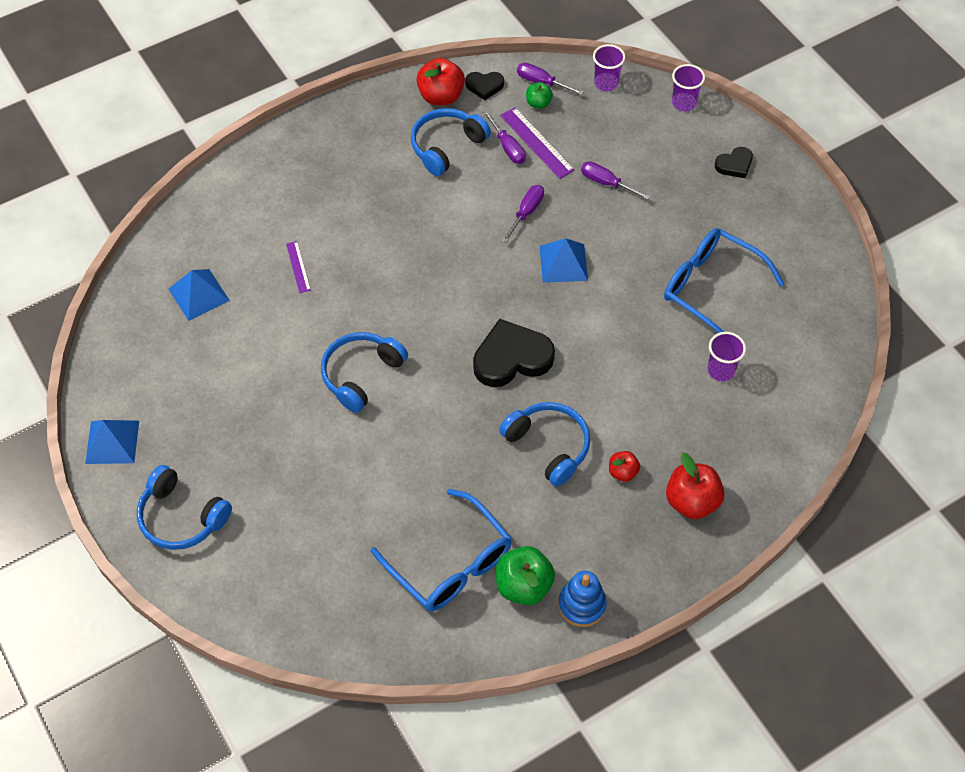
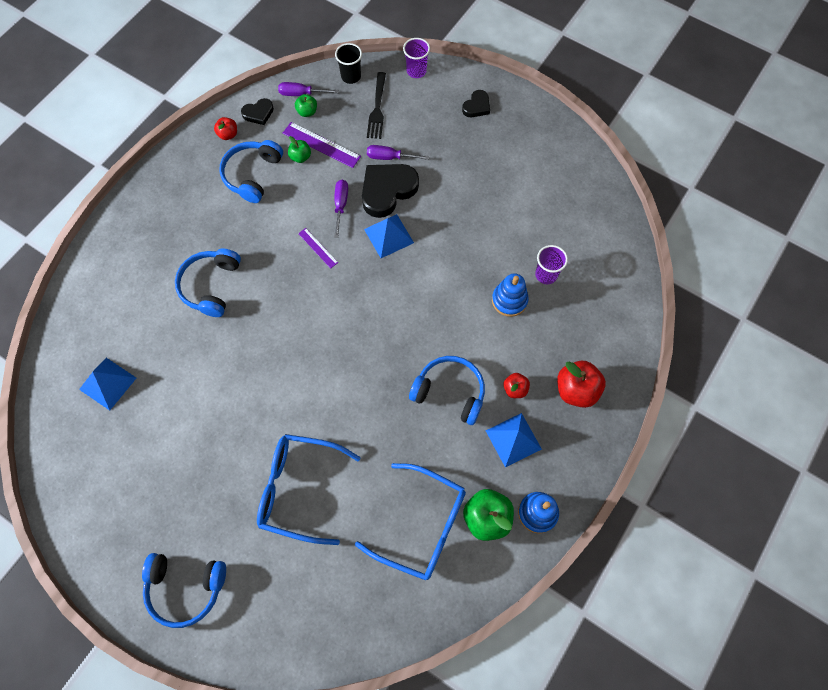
camera: 25 degrees left, 10 degrees up
blue pyramid [85,420,139,464] -> blue pyramid moved to [486,413,542,467]
purple ruler [286,241,311,293] -> purple ruler moved to [298,228,338,268]
blue headphones [321,332,408,413] -> blue headphones moved to [175,248,241,317]
red apple [416,58,465,105] -> red apple [214,117,237,140], size x0.56
black heart [473,319,555,387] -> black heart moved to [362,164,419,218]
purple screwdriver [483,110,526,164] -> green apple [288,136,311,163]
purple cup [593,44,625,91] -> black cup [335,43,362,84]
blue glasses [664,228,784,333] -> blue glasses moved to [257,434,361,545]
none -> black fork [367,72,386,139]
none -> blue stacking toy [492,273,528,317]

